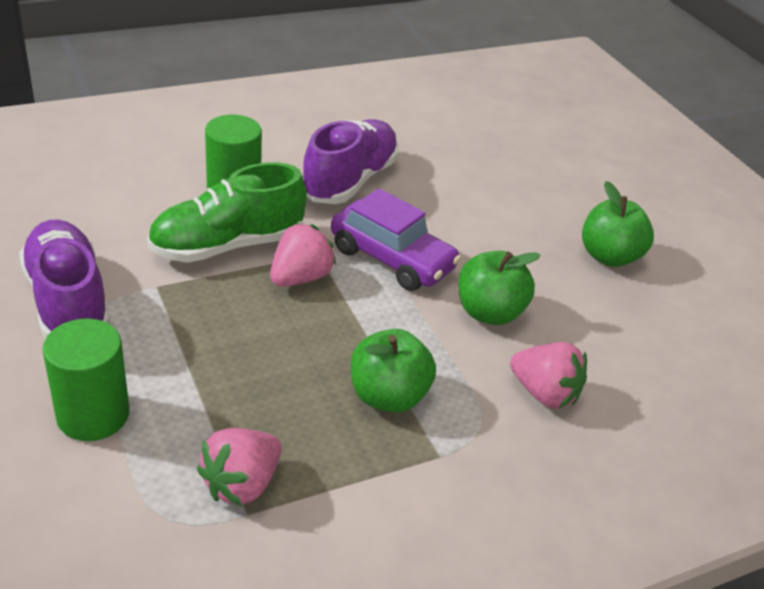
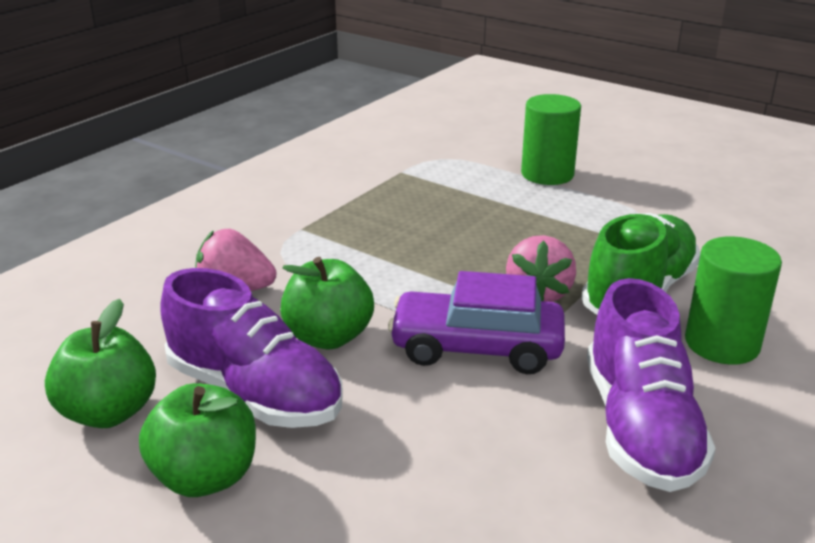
camera: 155 degrees right, 10 degrees down
purple shoe [19,220,111,339] -> purple shoe moved to [160,268,343,428]
pink strawberry [197,428,282,506] -> none
green apple [351,329,436,413] -> green apple moved to [45,299,156,428]

